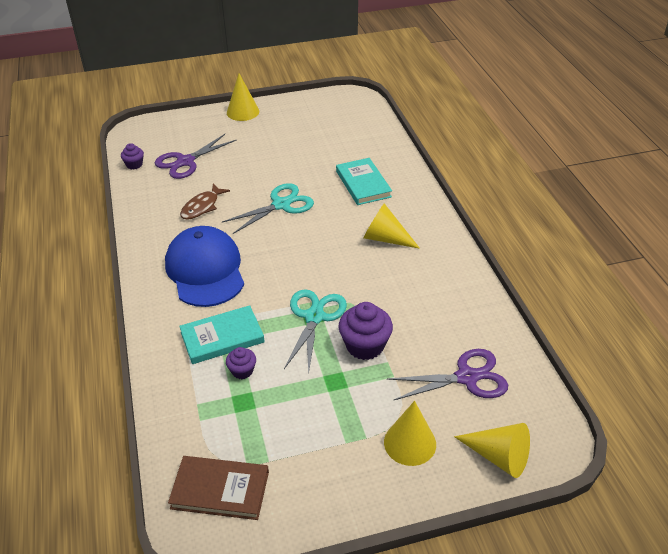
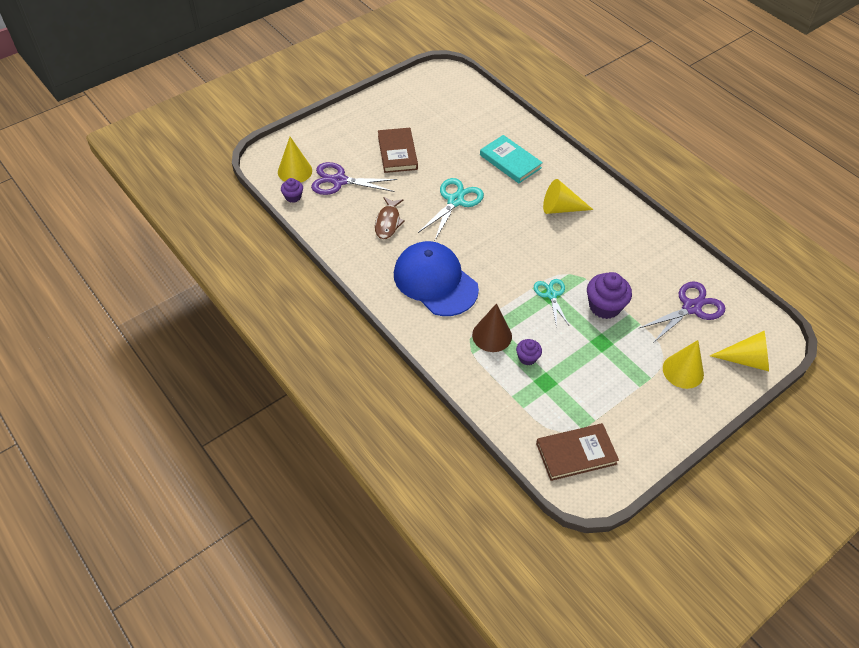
camera: 25 degrees left, 10 degrees up
purple scissors [155,134,236,179] -> purple scissors turned 75 degrees clockwise [311,162,397,195]
turquoise book [179,305,265,364] -> brown cone [472,303,512,352]
yellow cone [227,73,259,121] -> yellow cone moved to [278,137,312,182]
turquoise scissors [284,289,347,374] -> turquoise scissors [534,279,569,327], size x0.64
none -> brown book [378,128,418,173]

